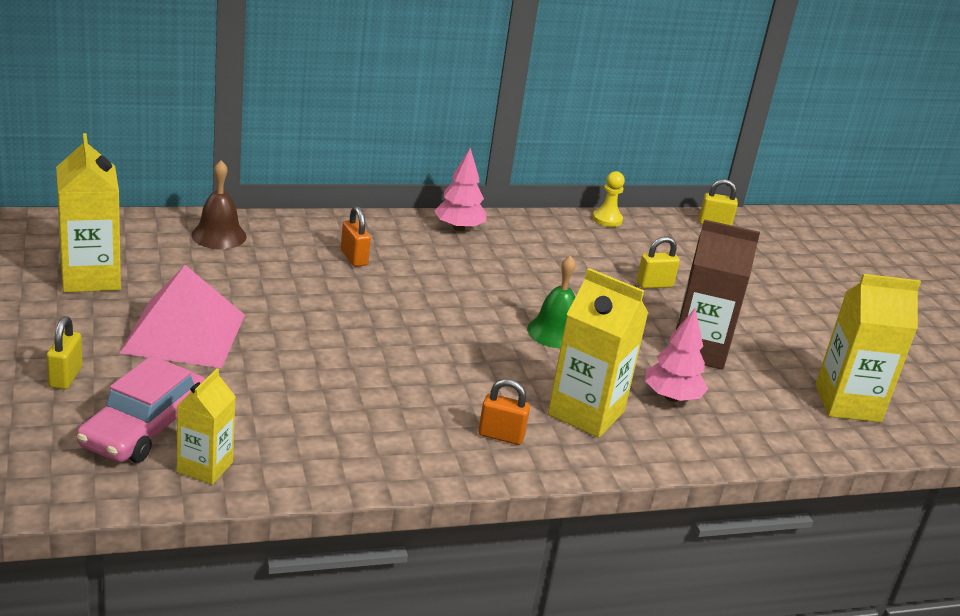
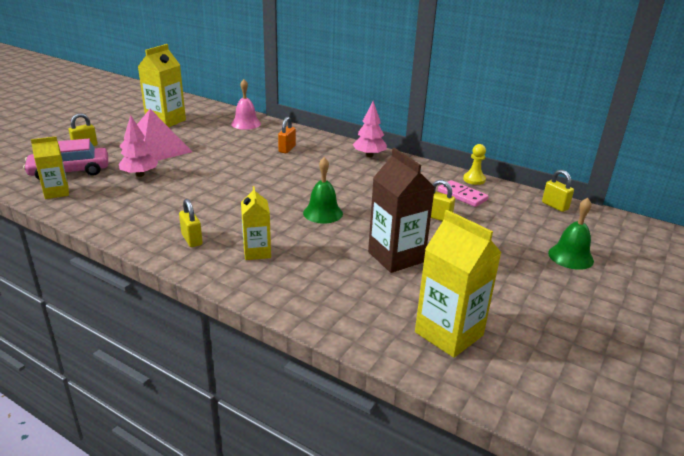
camera: 50 degrees right, 0 degrees up
brown bell [191,160,247,249] -> pink bell [231,79,261,130]
orange padlock [478,379,530,445] -> yellow padlock [179,199,203,247]
yellow carton [548,268,648,438] -> yellow carton [241,186,271,260], size x0.61
pink tree [645,308,708,402] -> pink tree moved to [119,115,158,177]
none -> pink domino [438,180,489,207]
none -> green bell [548,198,594,270]

